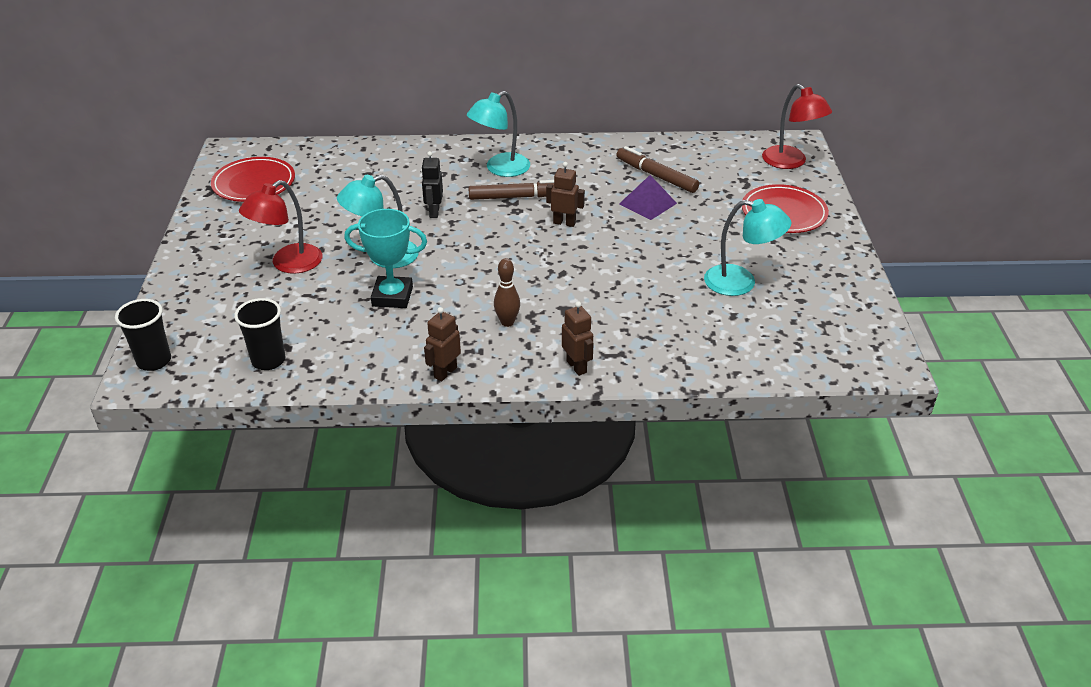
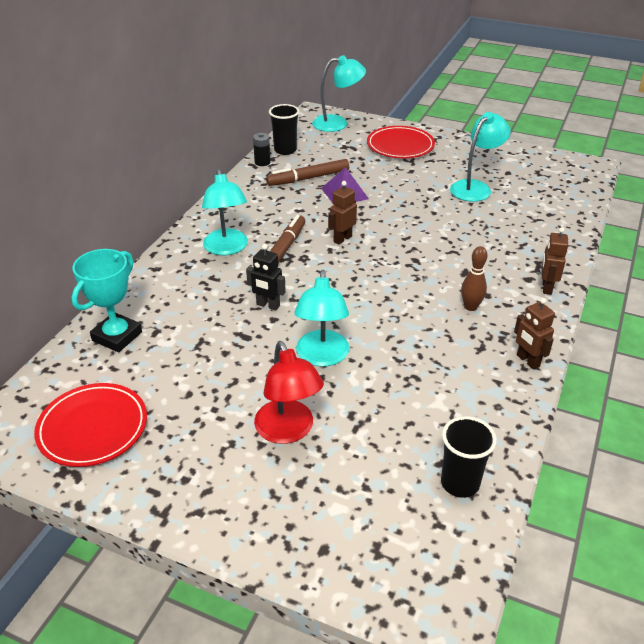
camera: 65 degrees left, 0 degrees up
black cup [115,299,171,371] -> black cup moved to [269,104,299,155]
turquoise trophy [344,209,427,308] -> turquoise trophy moved to [72,249,142,352]
brown robot [562,301,594,376] -> brown robot turned 75 degrees counterclockwise [542,227,568,295]
red lamp [762,84,832,169] -> turquoise lamp [312,55,366,132]
none -> black battery [253,133,271,166]

